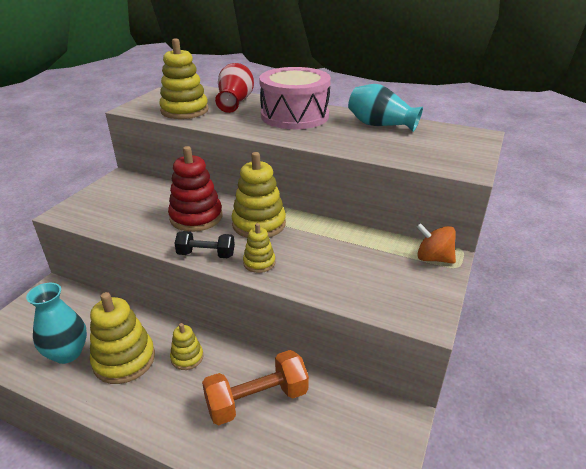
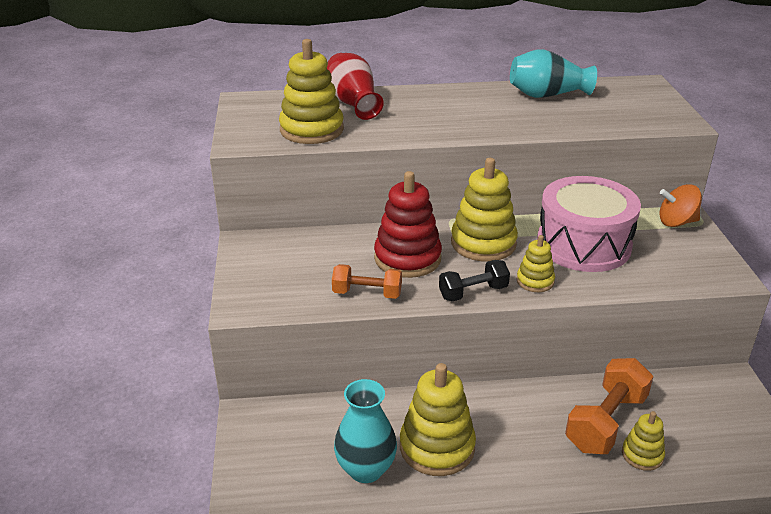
camera: 30 degrees left, 0 degrees up
yellow stacking toy [170,323,204,370] -> yellow stacking toy moved to [622,411,665,471]
pink drum [259,67,331,129] -> pink drum moved to [537,176,641,272]
none -> orange dumbbell [332,264,402,299]

